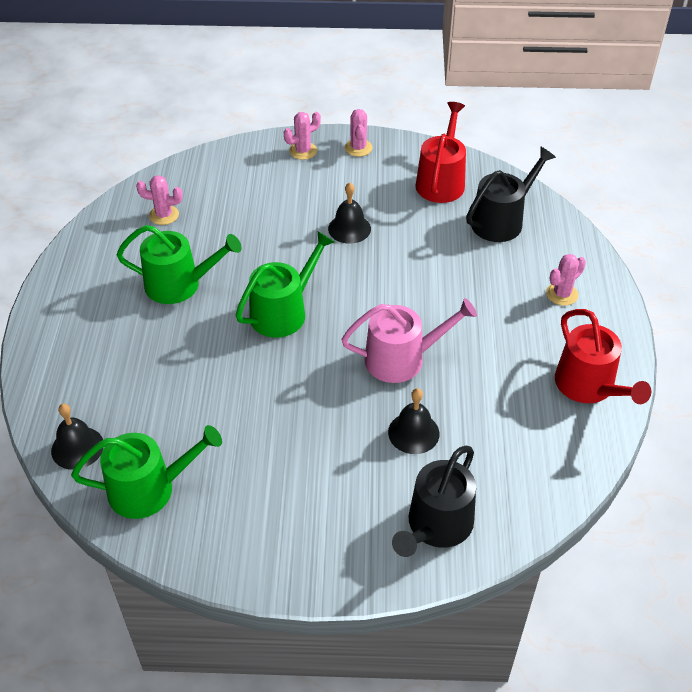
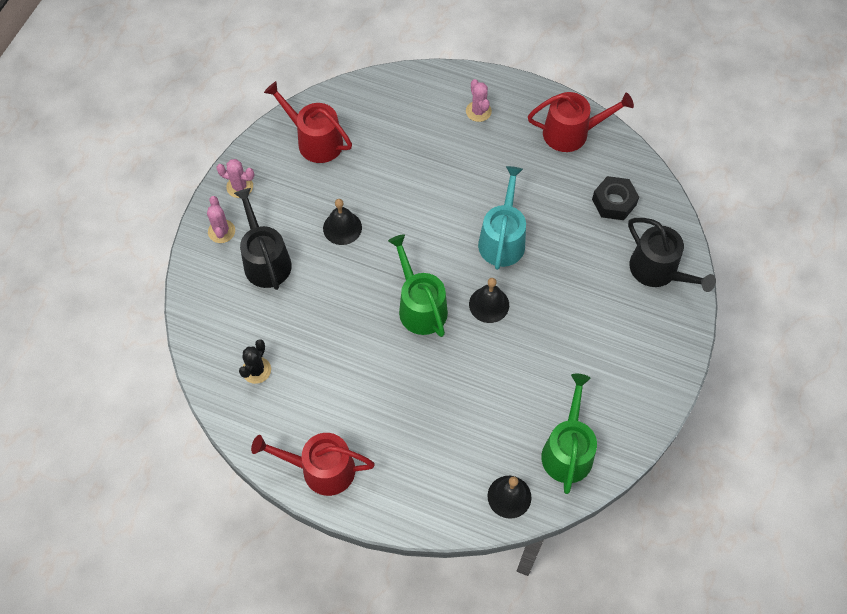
camera: 70 degrees left, 15 degrees up
green watering can [117,225,242,304] -> none
pink cactus [136,175,183,225] -> black cactus [239,339,271,384]
pink watering can [342,298,477,383] -> turquoise watering can [478,166,526,270]
black bell [388,388,439,454] -> black bell moved to [469,278,509,323]
black watering can [466,146,556,242] -> black watering can moved to [234,188,292,290]
none -> red watering can [251,433,375,496]
none -> black nut [592,176,639,220]

